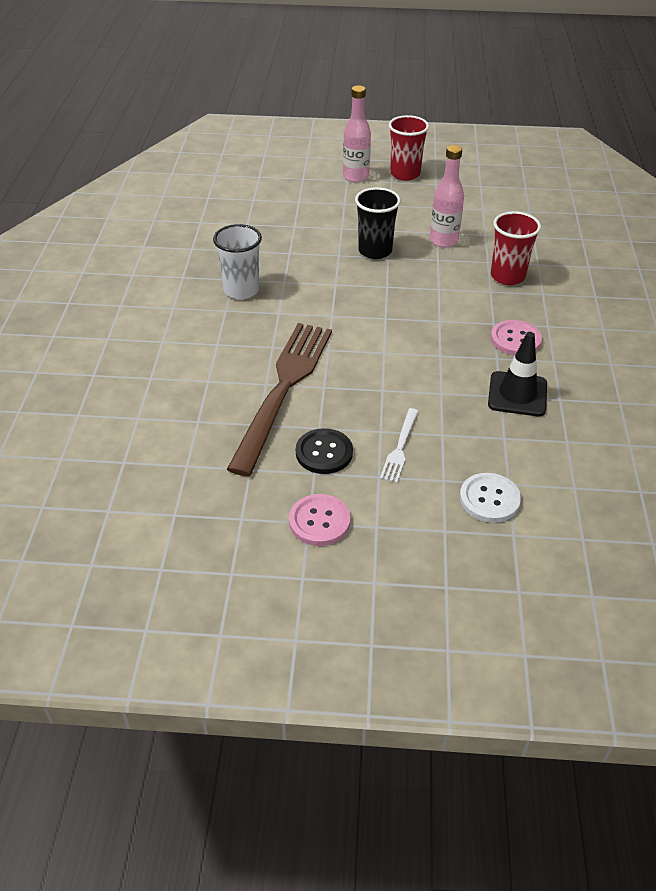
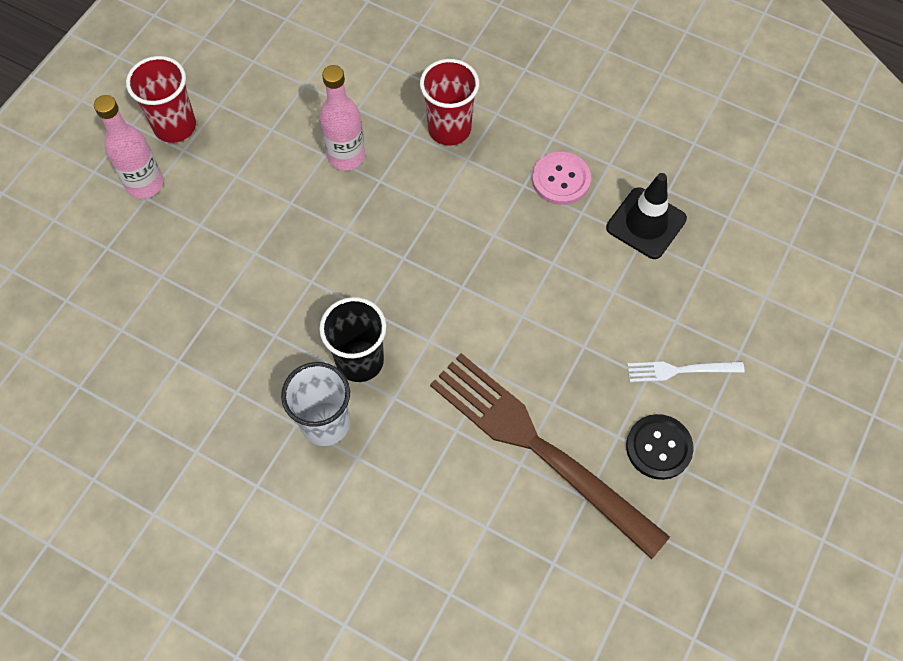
camera: 65 degrees left, 20 degrees up
pink button [289,494,351,546] -> none
black cup [355,187,401,259] -> black cup moved to [319,297,387,382]
white fork [380,408,418,483] -> white fork turned 135 degrees clockwise [627,361,745,382]
white button [460,473,521,523] -> none

